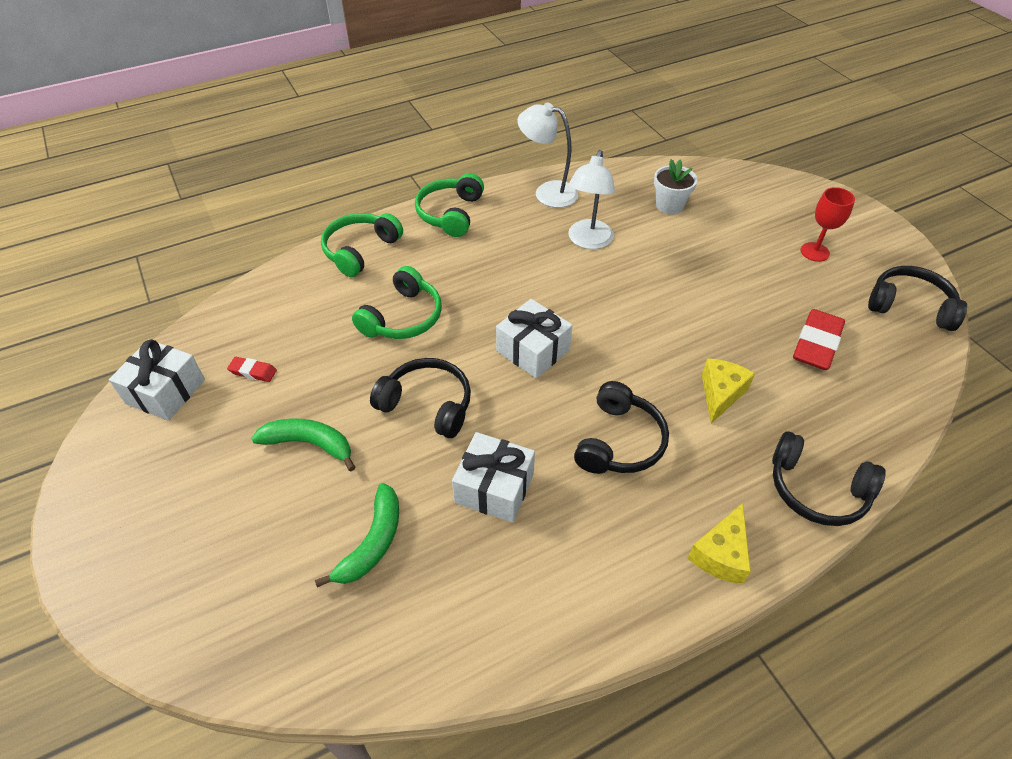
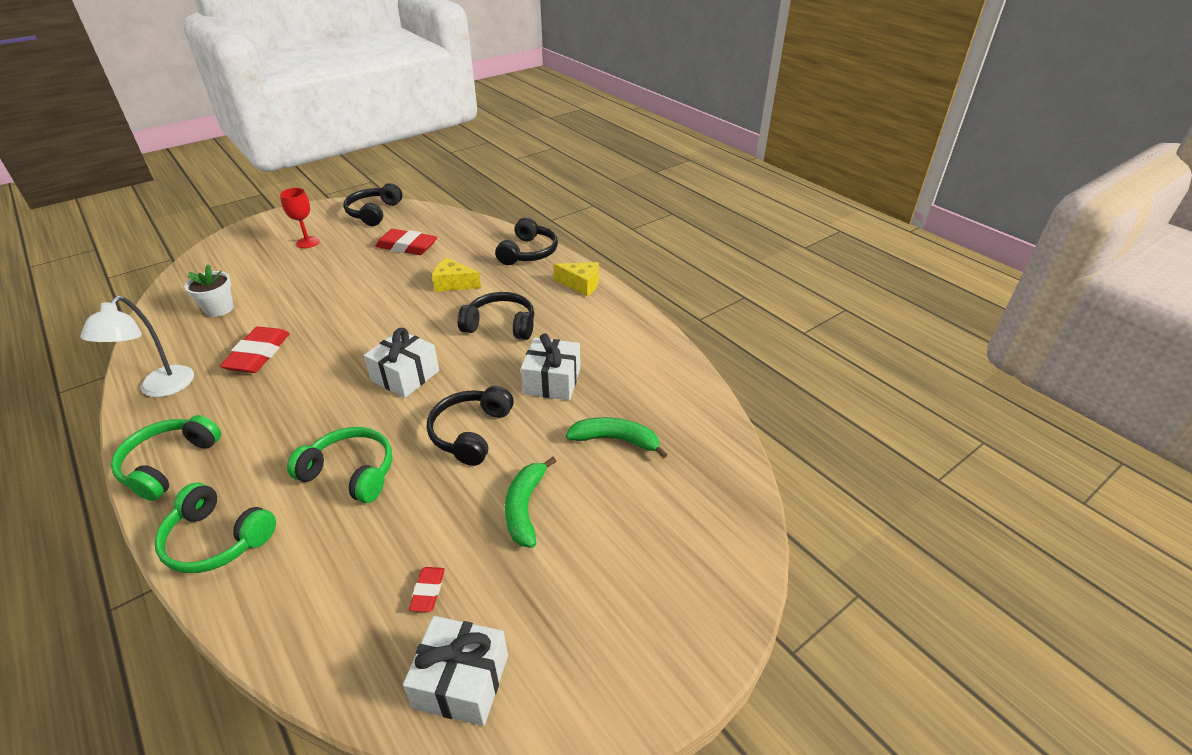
camera: 100 degrees left, 10 degrees down
green headphones [415,173,484,237] -> green headphones turned 105 degrees clockwise [111,415,221,501]
white lamp [568,150,615,249] -> red eraser [220,327,290,373]

